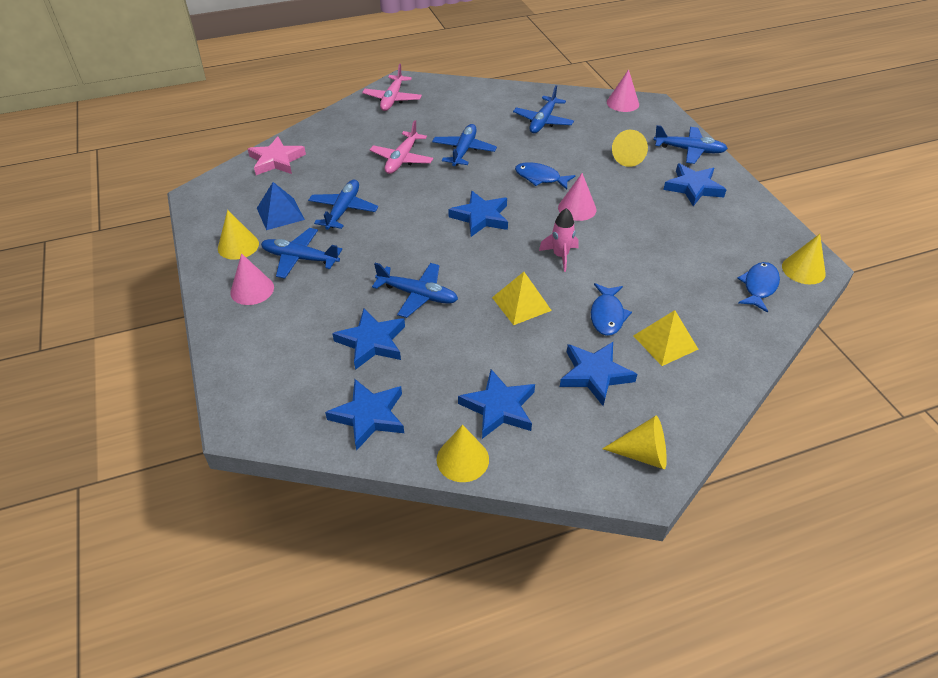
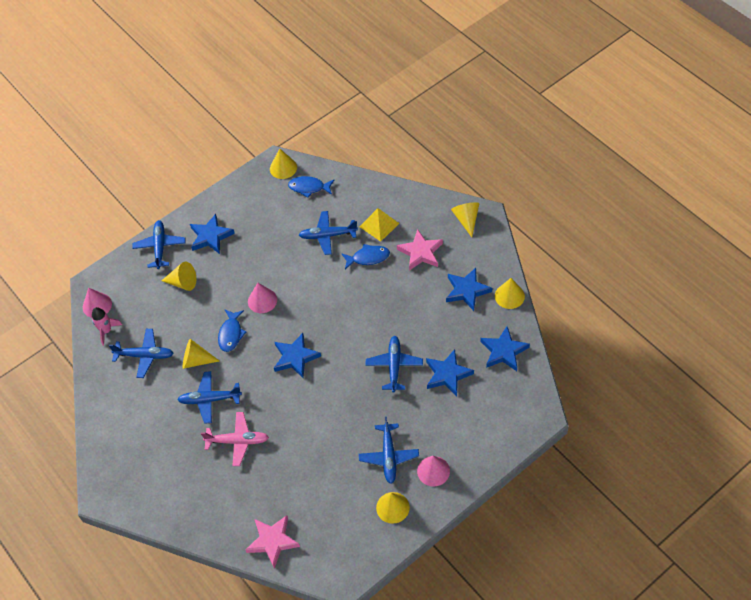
camera: 105 degrees left, 10 degrees up
blue pyramid [257,182,305,230] -> none
blue plane [308,180,378,230] -> blue plane moved to [299,211,358,255]
pink plane [362,64,422,111] -> none
yellow pyramid [492,272,552,325] -> none
pink rocket [539,208,579,272] -> pink rocket moved to [92,307,122,346]
blue star [560,342,637,406] -> pink star [397,229,443,271]
none -> yellow cone [183,339,219,369]

